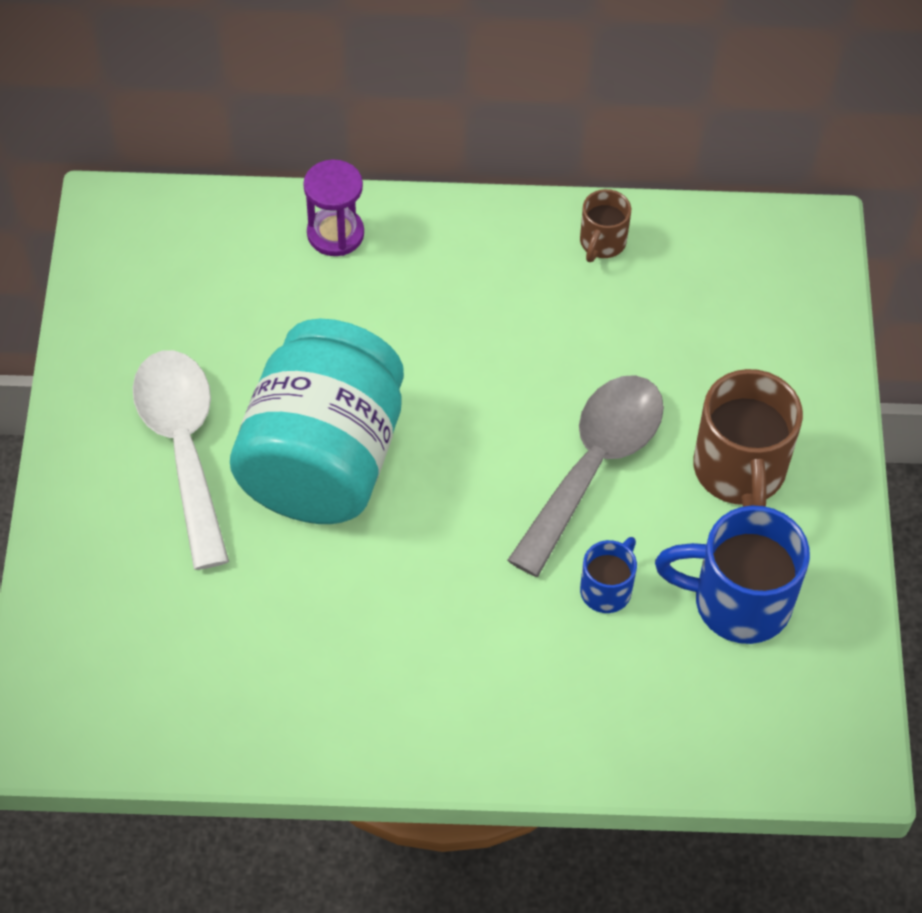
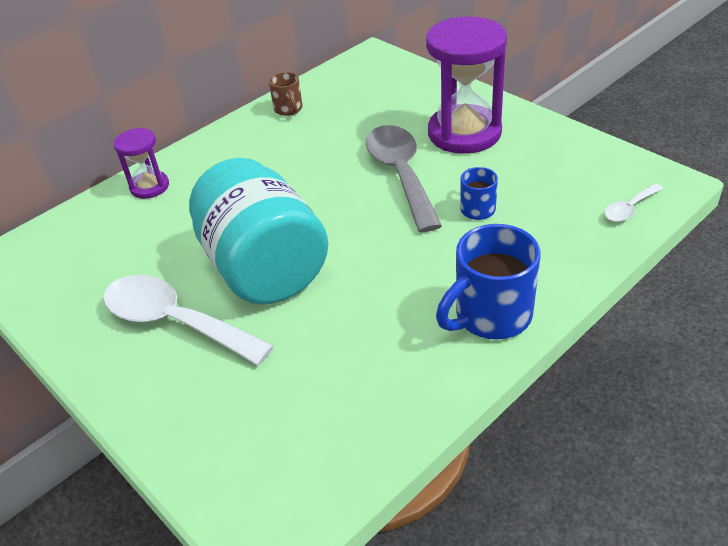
camera: 40 degrees left, 15 degrees down
blue mug [655,506,810,644] -> blue mug moved to [436,224,541,339]
brown mug [694,369,803,507] -> purple hourglass [426,16,507,154]
none -> white spoon [604,183,663,222]

